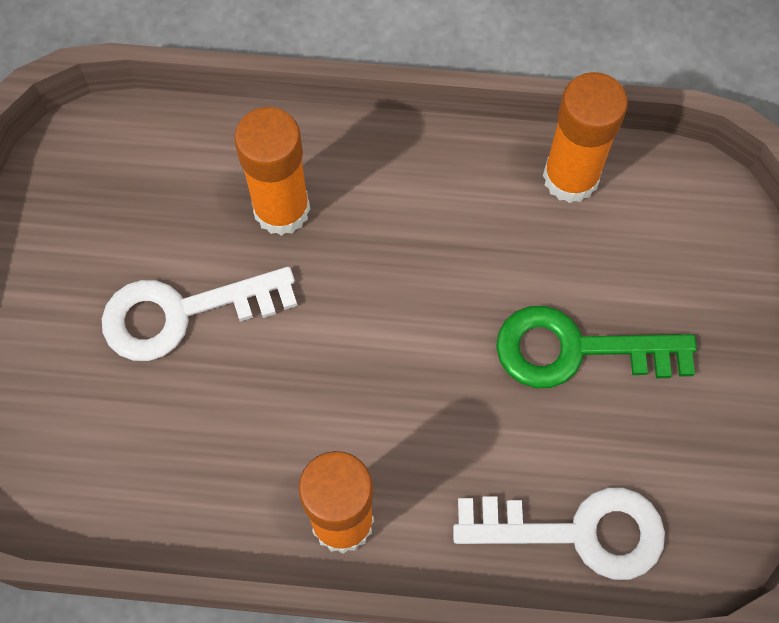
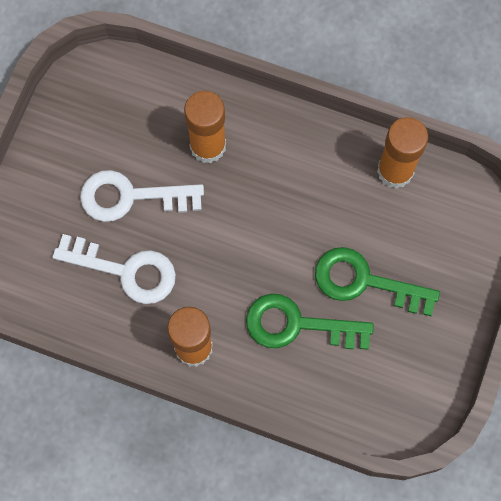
camera: 15 degrees right, 5 degrees up
white key [453,487,665,580] -> white key moved to [53,234,176,304]
none -> green key [246,294,374,350]

